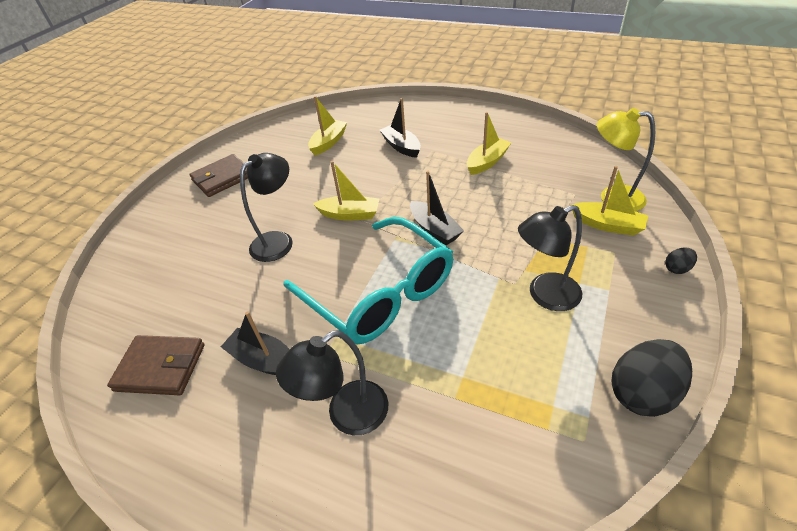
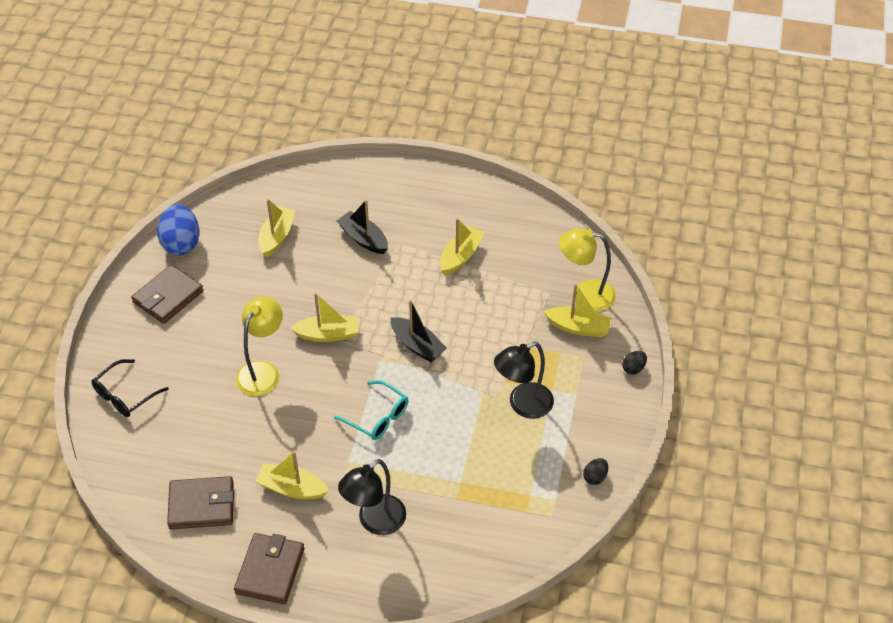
camera: 15 degrees left, 5 degrees up
black boat [221,311,290,375] -> yellow boat [255,451,329,499]
black lamp [240,153,293,262] -> yellow lamp [236,297,283,396]
turquoise glasses [283,217,453,345] -> turquoise glasses [334,380,409,440], size x0.48
black egg [611,339,692,417] -> black egg [583,458,608,485], size x0.47
none -> black glasses [92,359,169,417]
none -> blue egg [157,204,200,255]
none -> brown wallet [234,533,305,604]

